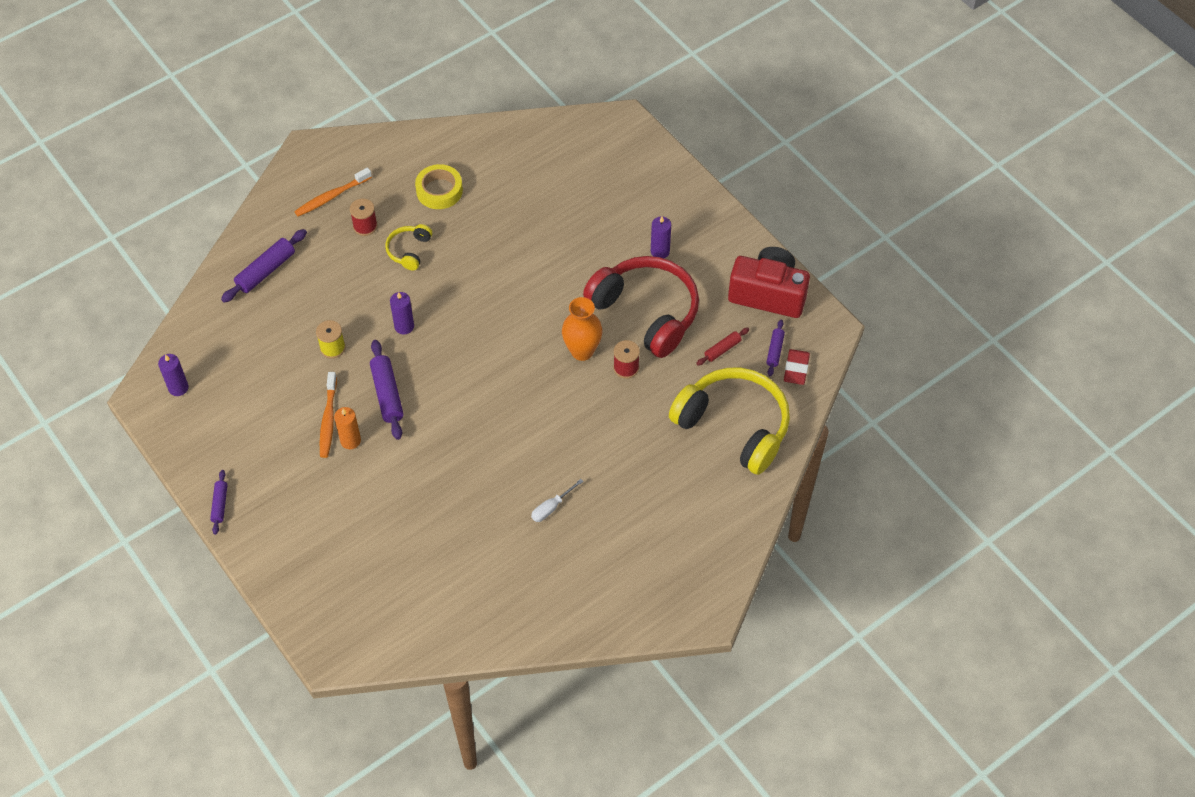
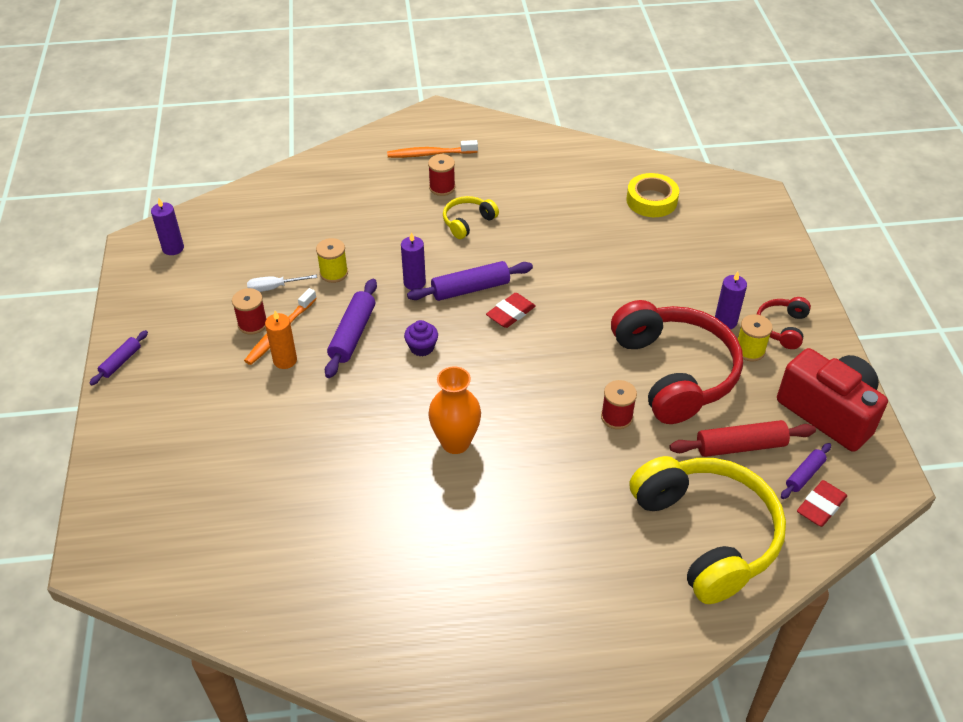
camera: 30 degrees right, 10 degrees down
purple rolling pin [221,229,307,303] -> purple rolling pin moved to [407,261,533,301]
yellow tape [415,164,463,209] -> yellow tape moved to [626,173,679,217]
white screwdriver [531,479,584,522] -> white screwdriver moved to [247,275,317,292]
orange vase [562,297,602,361] -> orange vase moved to [428,366,481,454]
red rolling pin [696,328,749,366] -> red rolling pin [669,420,816,457], size x1.71
none -> red spool [232,288,267,334]
none -> purple cupcake [404,320,438,356]
none -> red eraser [486,293,536,328]
none -> yellow spool [738,314,773,361]
none -> red headphones [757,297,811,349]

